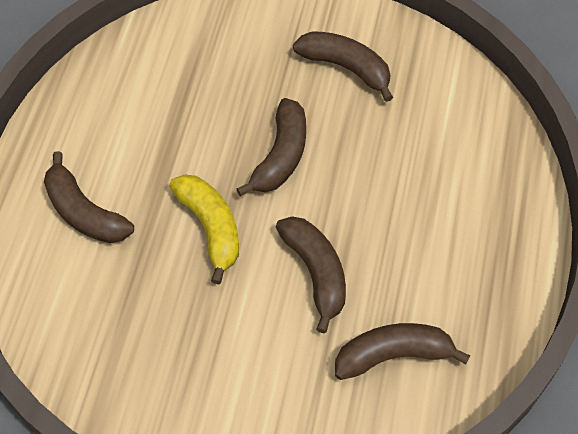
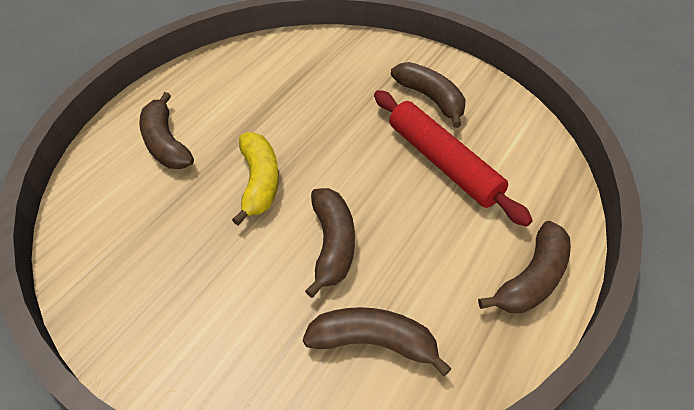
camera: 20 degrees right, 10 degrees down
brown banana [236,98,306,196] -> brown banana moved to [478,221,571,313]
none -> red rolling pin [374,90,533,227]

